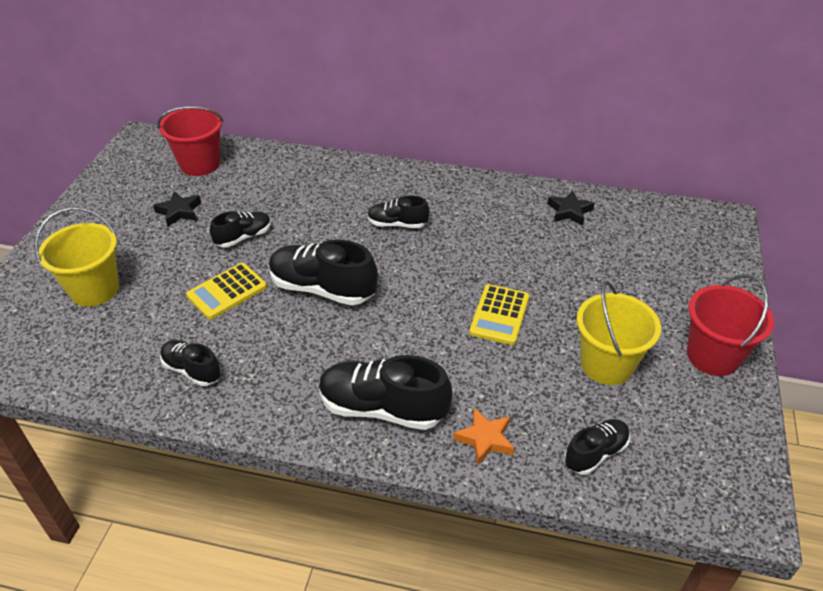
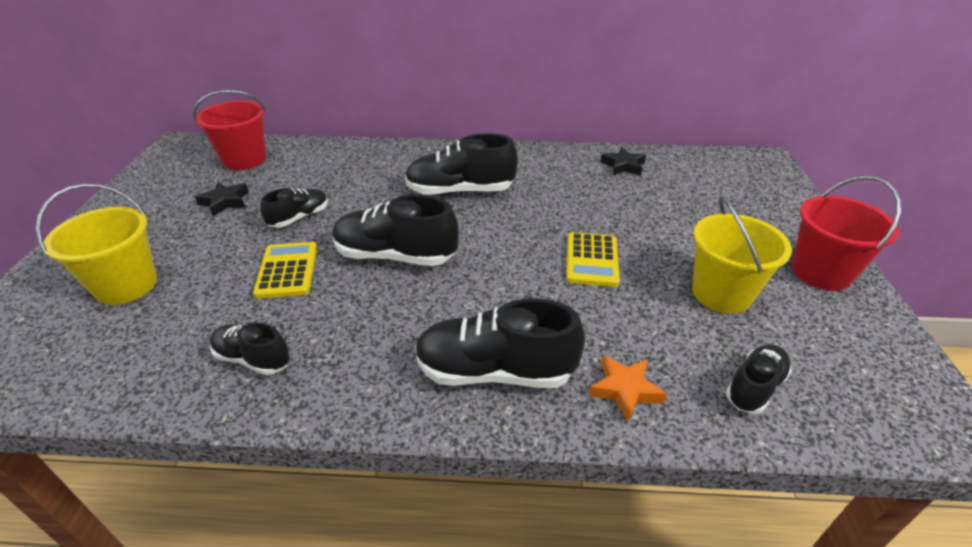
camera: 10 degrees left, 5 degrees down
yellow calculator [186,263,267,319] -> yellow calculator turned 135 degrees clockwise [253,242,317,299]
black shoe [367,196,430,228] -> black shoe [405,133,518,196], size x1.73

